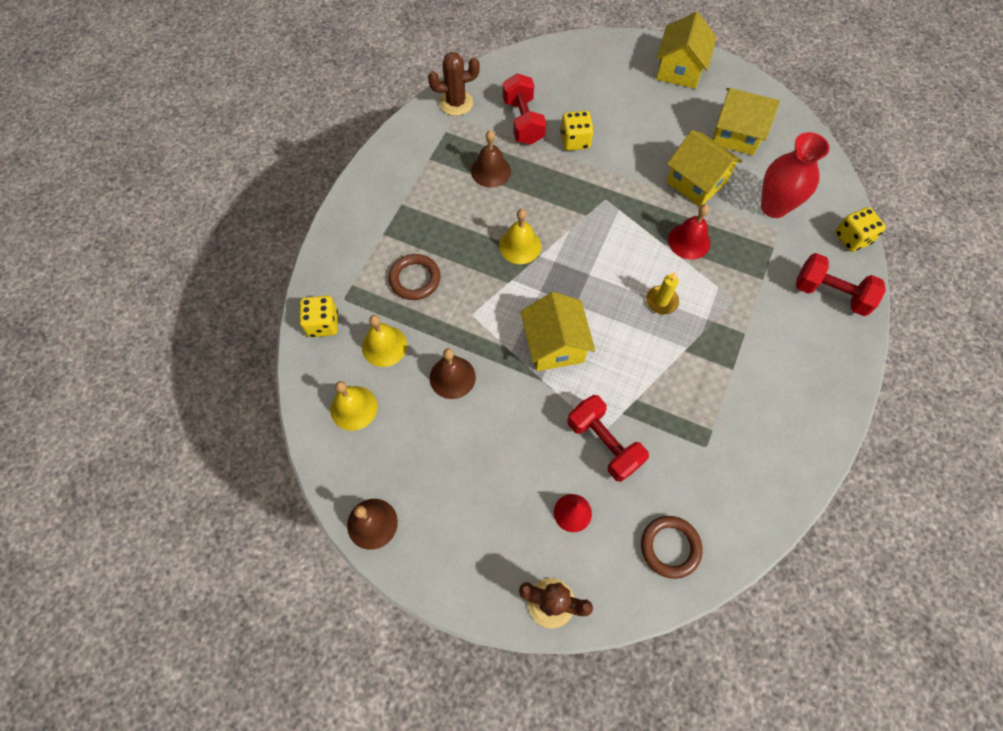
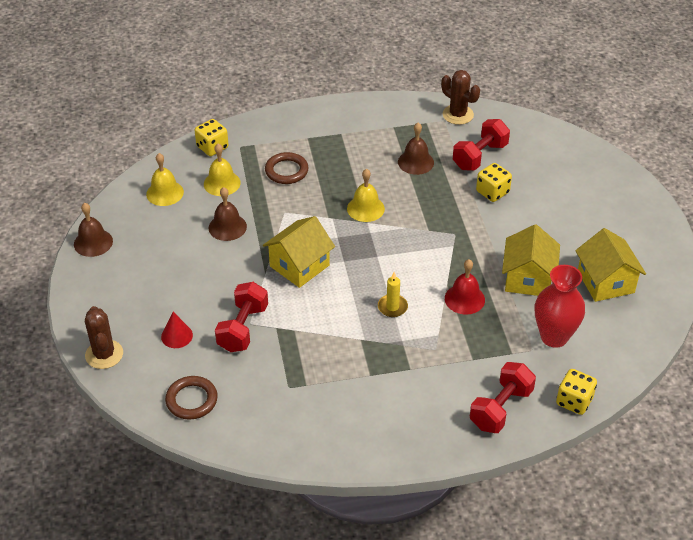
camera: 55 degrees right, 20 degrees down
yellow house [656,12,717,89] -> none
red dumbbell [796,253,886,316] -> red dumbbell turned 45 degrees clockwise [470,362,536,433]

